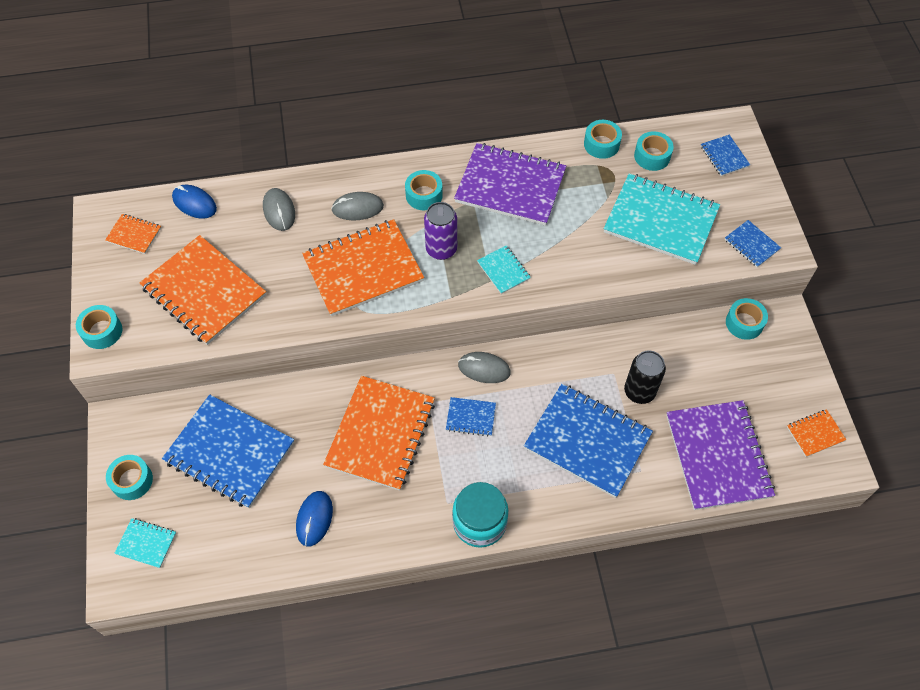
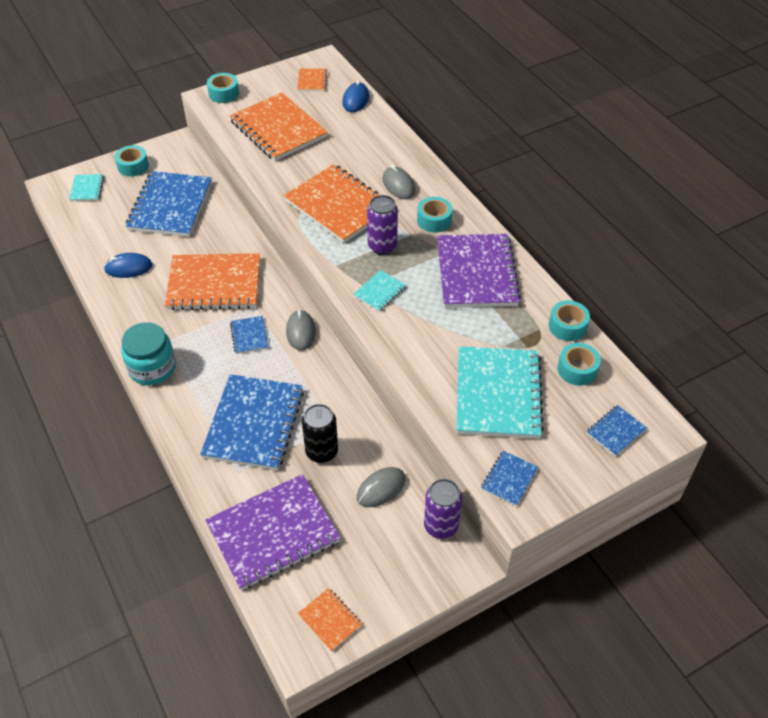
camera: 70 degrees right, 10 degrees down
orange notebook [140,235,266,345] -> orange notebook turned 60 degrees counterclockwise [229,92,328,161]
grey mouse [263,188,295,231] -> grey mouse moved to [357,467,406,507]
turquoise tape [726,298,768,340] -> purple can [424,479,462,539]

